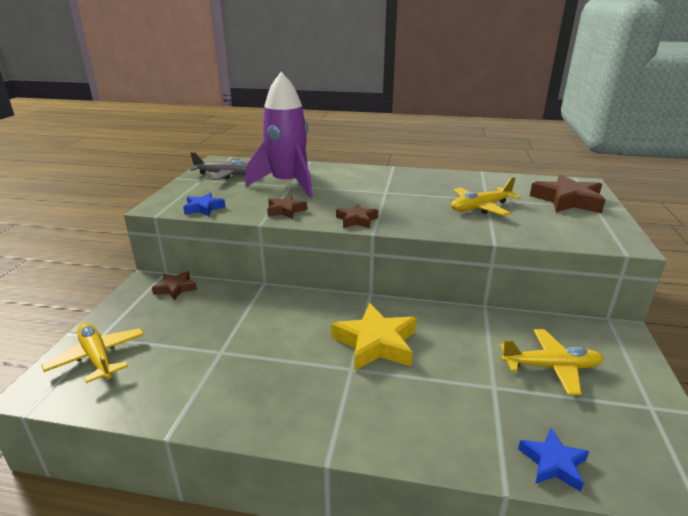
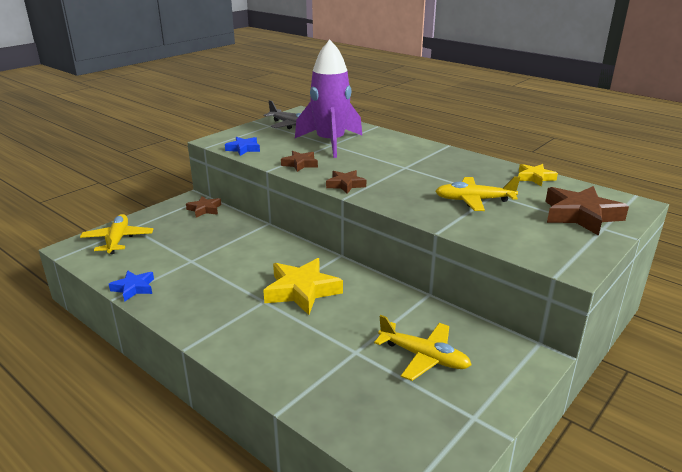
camera: 30 degrees right, 0 degrees up
blue star [518,428,589,492] -> blue star moved to [109,270,154,302]
none -> yellow star [518,164,558,186]

